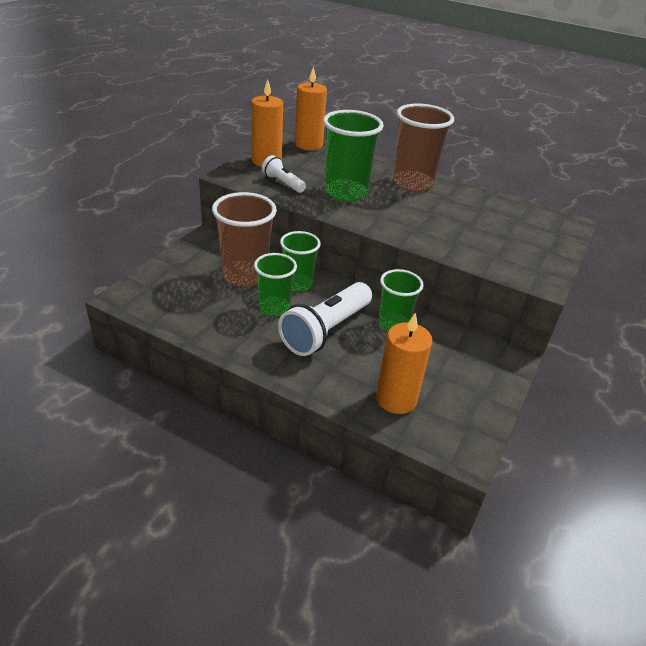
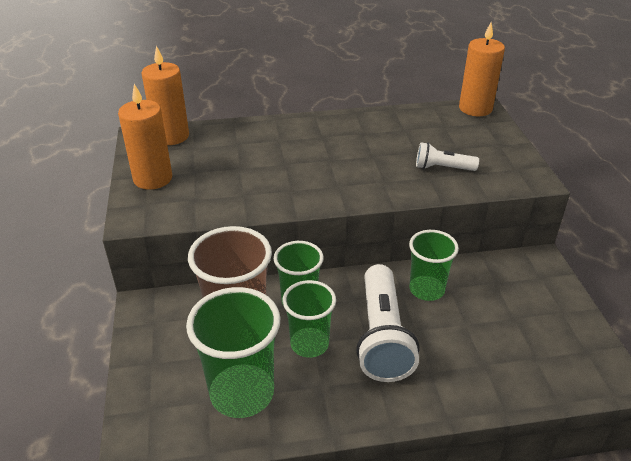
camera: 35 degrees left, 0 degrees up
white flashlight [262,155,306,193] -> white flashlight moved to [416,142,479,171]
green cup [323,110,384,201] -> green cup moved to [186,287,280,418]
orange candle [376,312,433,414] -> orange candle moved to [459,23,505,116]
brown cup [393,104,454,191] -> none

